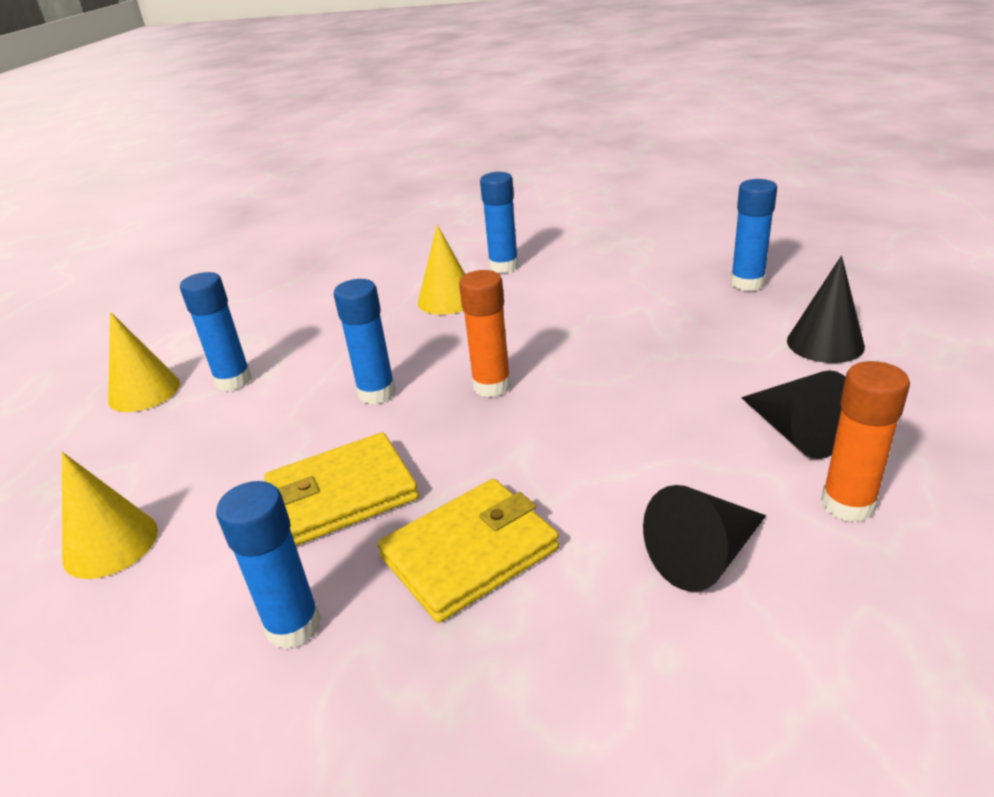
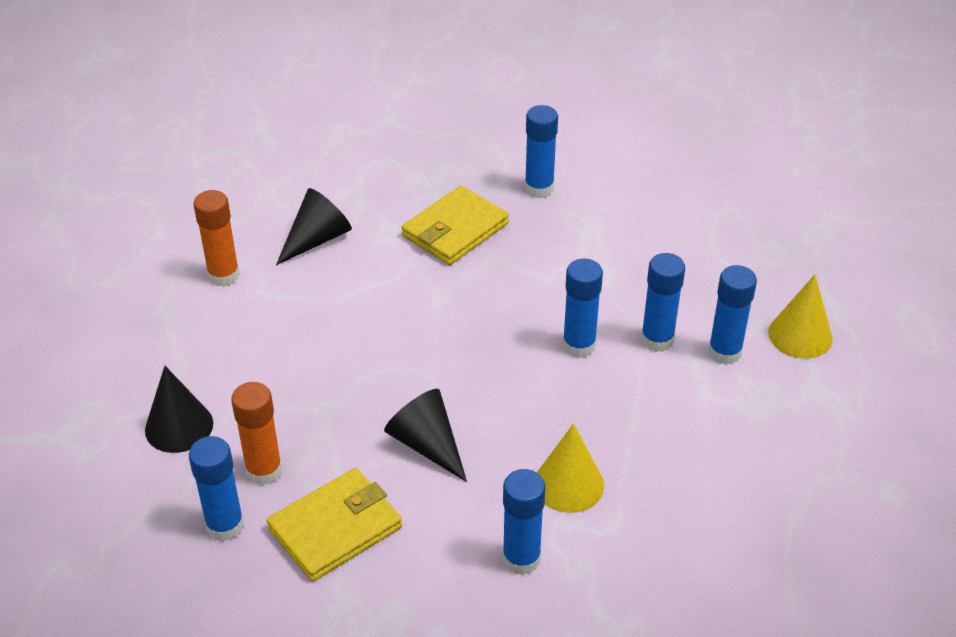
camera: 165 degrees right, 10 degrees up
yellow cone [62,452,158,579] -> none
yellow wallet [264,432,419,546] -> yellow wallet moved to [267,468,402,581]
orange glue stick [459,270,511,397] -> orange glue stick moved to [231,382,282,486]
black cone [741,370,846,459] -> black cone moved to [384,389,467,482]
none -> blue glue stick [641,253,685,352]

